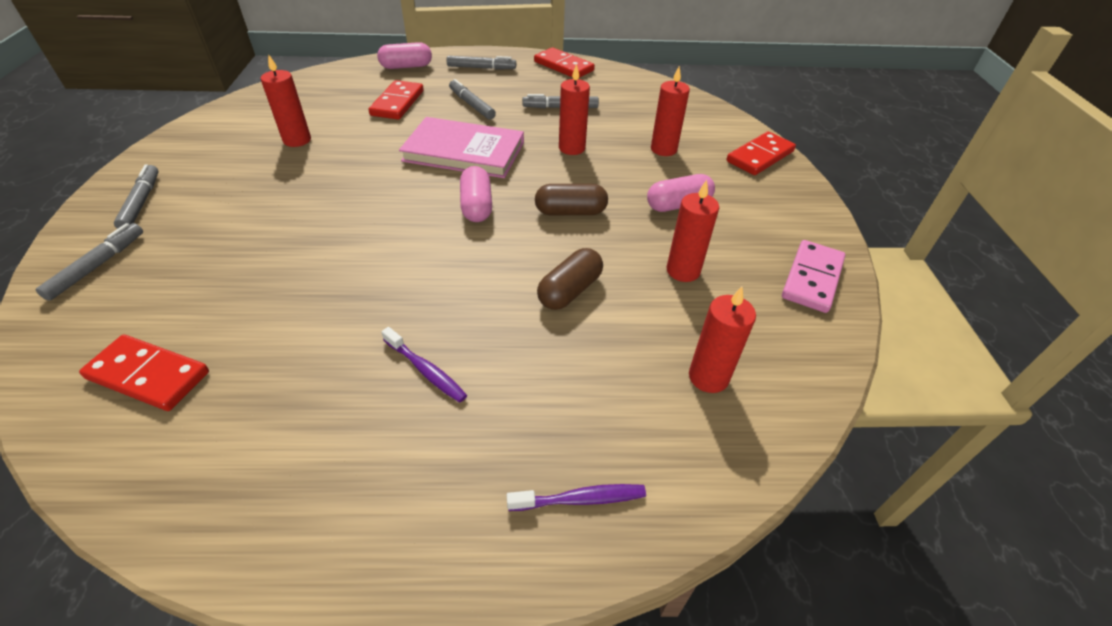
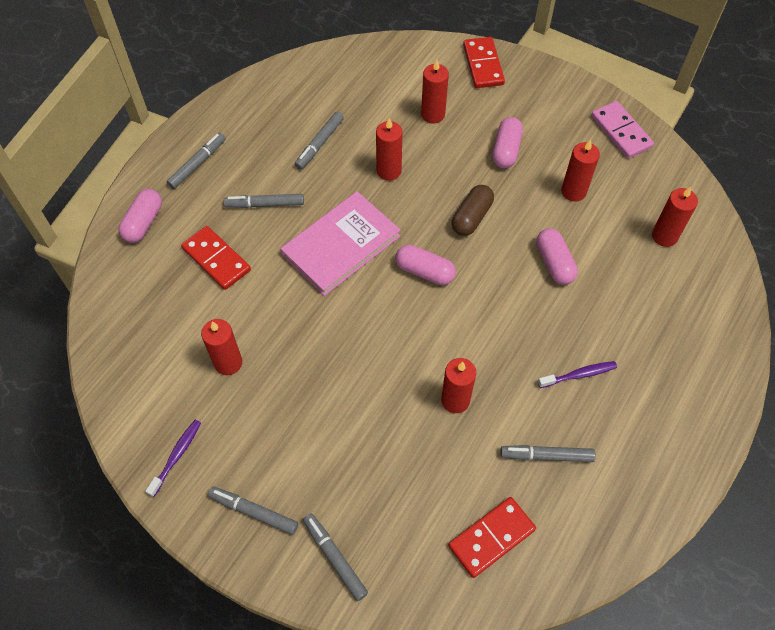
camera: 55 degrees left, 15 degrees up
purple toothbrush [507,484,646,511] -> purple toothbrush moved to [145,420,201,497]
red domino [534,47,595,78] -> none
brown capsule [537,248,603,310] -> pink capsule [536,228,578,285]
none -> red candle [441,358,476,413]
none -> grey marker [500,445,596,462]

